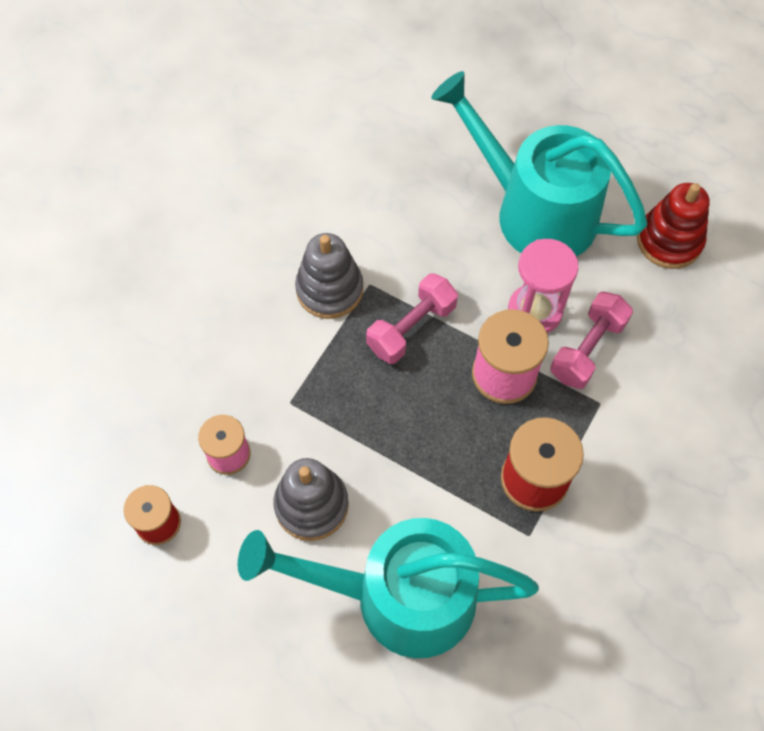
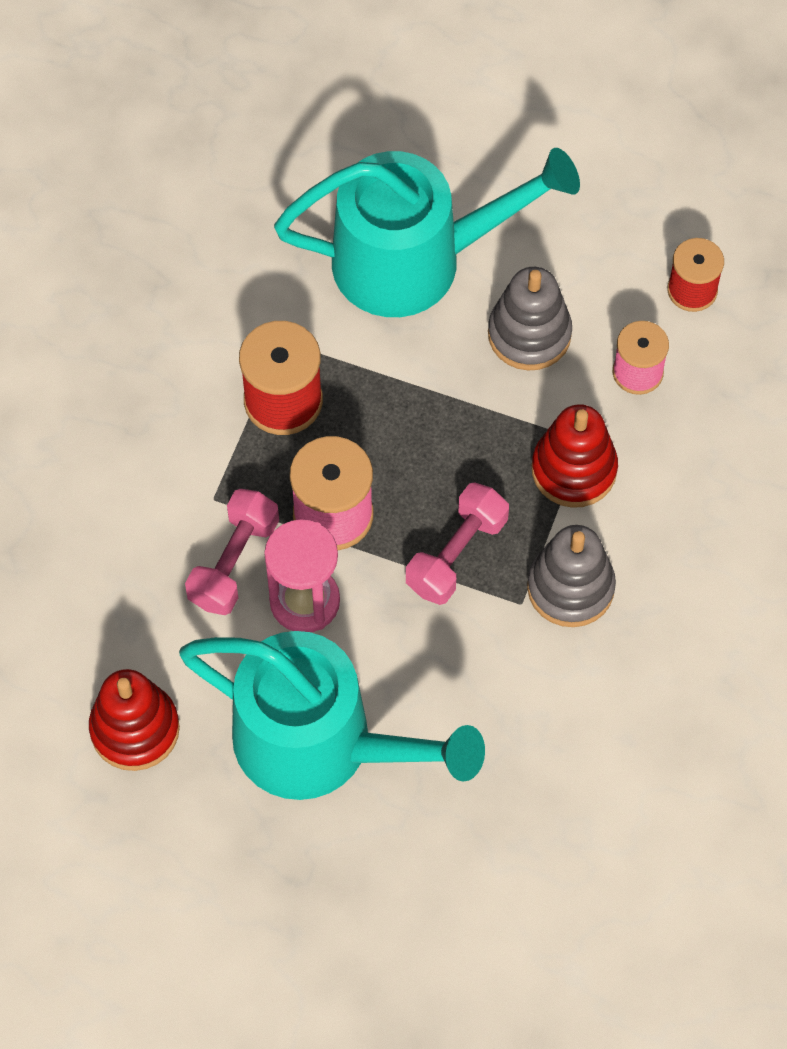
camera: 170 degrees right, 0 degrees up
none -> red stacking toy [531,404,618,508]

